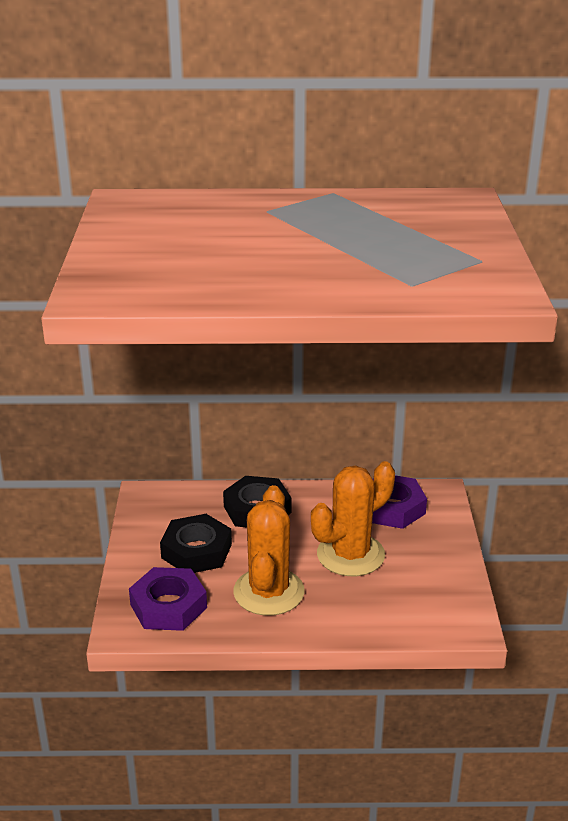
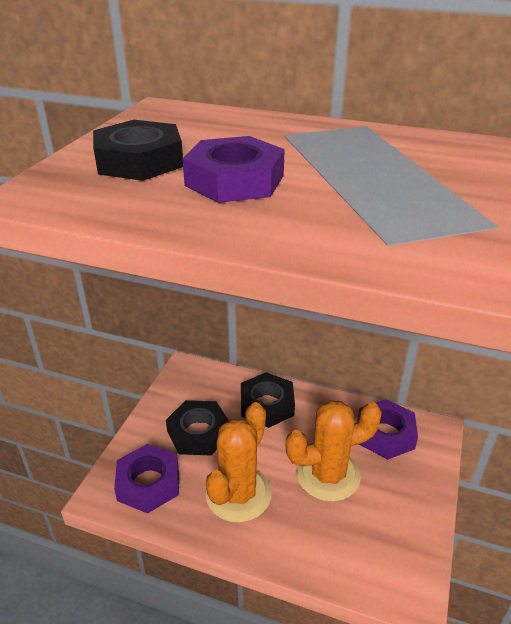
camera: 20 degrees right, 5 degrees up
none -> black nut [93,120,183,181]
none -> purple nut [183,136,285,203]

